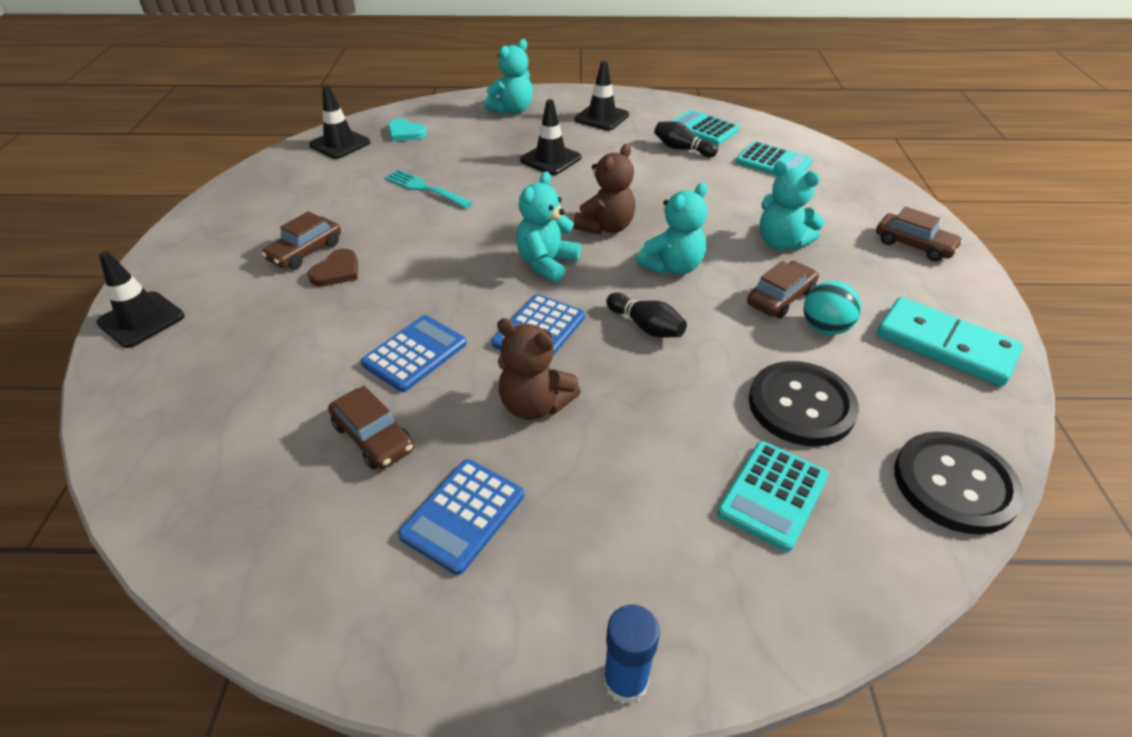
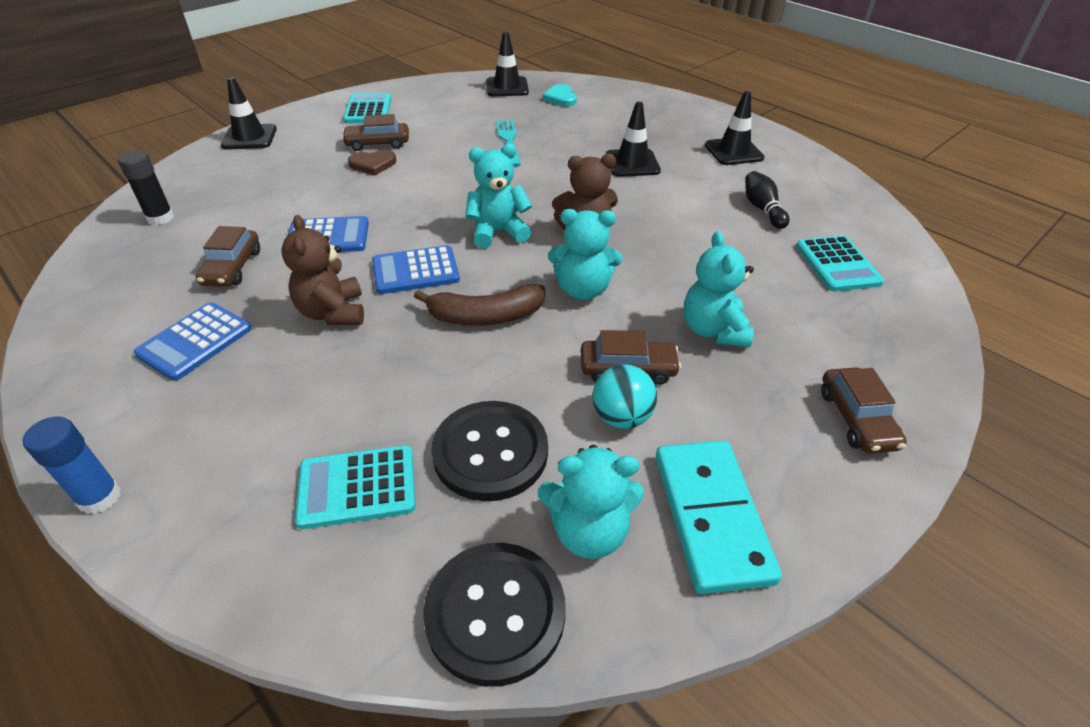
camera: 45 degrees right, 0 degrees up
blue calculator [398,459,524,575] -> blue calculator turned 45 degrees counterclockwise [134,303,251,381]
turquoise teddy bear [485,39,533,114] -> turquoise teddy bear moved to [538,445,644,559]
black bowling pin [606,293,687,338] -> brown banana [414,284,545,326]
turquoise calculator [672,110,739,145] -> turquoise calculator moved to [343,93,391,123]
none -> black glue stick [118,150,174,225]

